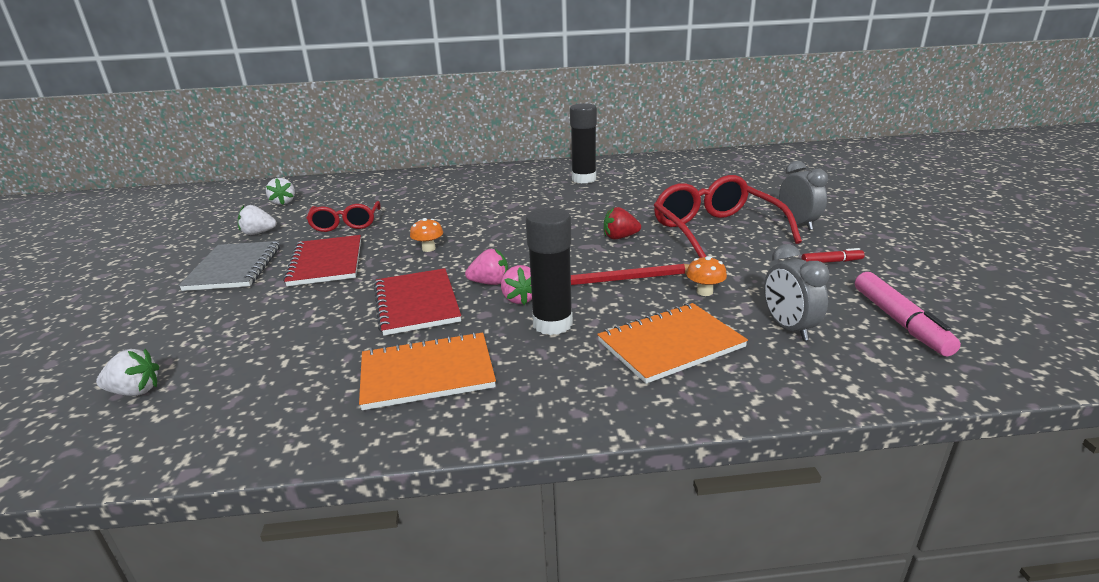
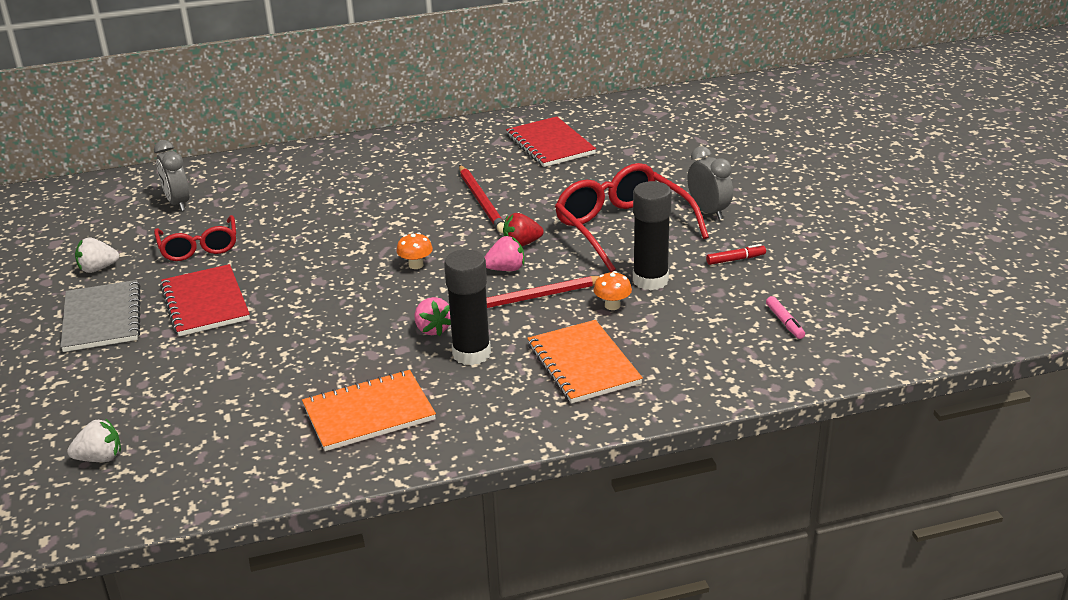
camera: 10 degrees left, 5 degrees up
white strawberry [266,178,295,205] -> none
red notebook [374,268,461,336] -> red notebook moved to [506,116,596,167]
orange mushroom [410,218,443,252] -> orange mushroom moved to [396,232,433,269]
pink strawberry [465,249,508,285] -> pink strawberry moved to [484,236,524,271]
black glue stick [570,103,597,183] -> black glue stick moved to [633,181,672,290]
orange notebook [597,303,748,384] -> orange notebook turned 75 degrees counterclockwise [527,320,643,403]
grey clock [764,244,830,341] -> grey clock moved to [154,140,190,211]
pink marker [855,272,961,356] -> pink marker [766,296,805,339], size x0.54
none -> red pencil [459,165,505,233]

